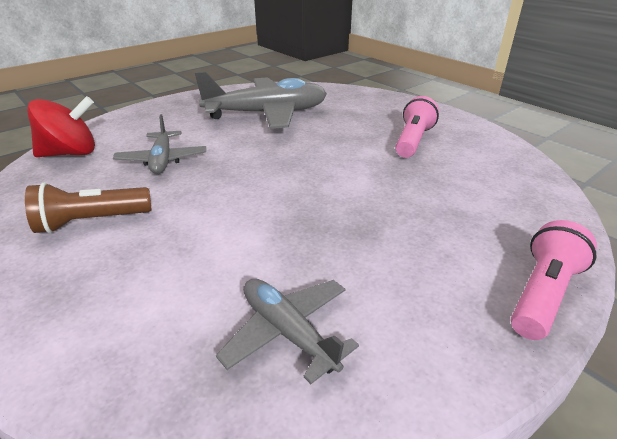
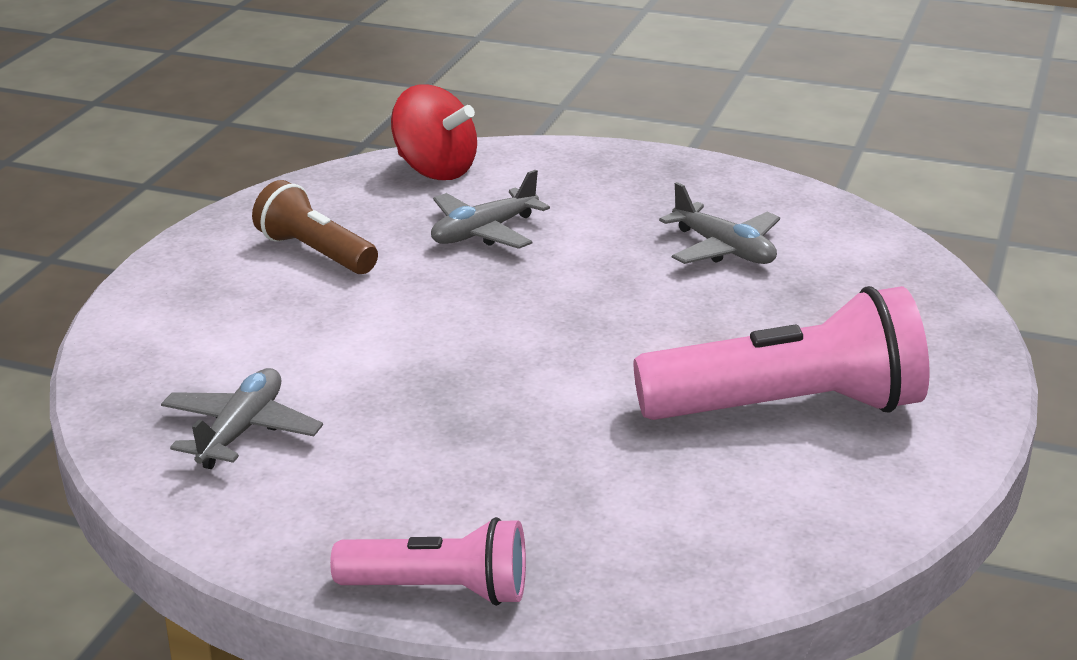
camera: 60 degrees right, 5 degrees down
grey plane [195,71,327,129] -> grey plane [659,182,780,264], size x0.55
pink flashlight [395,96,439,158] -> pink flashlight [634,286,930,420], size x1.72

